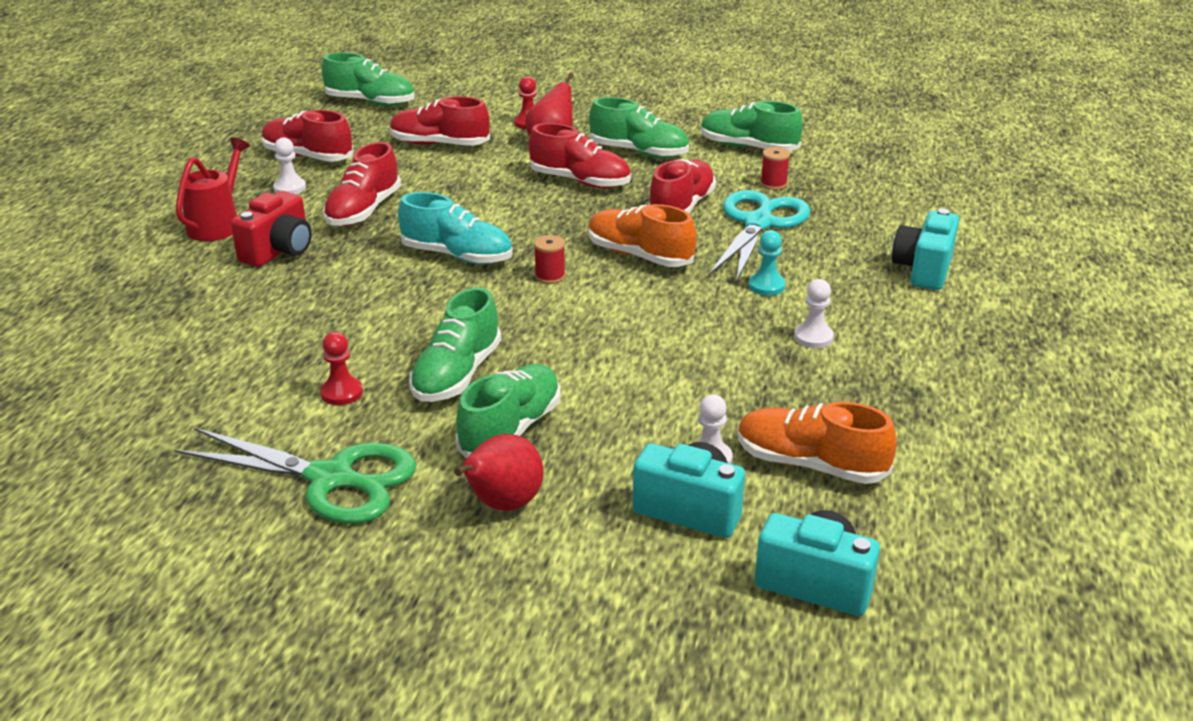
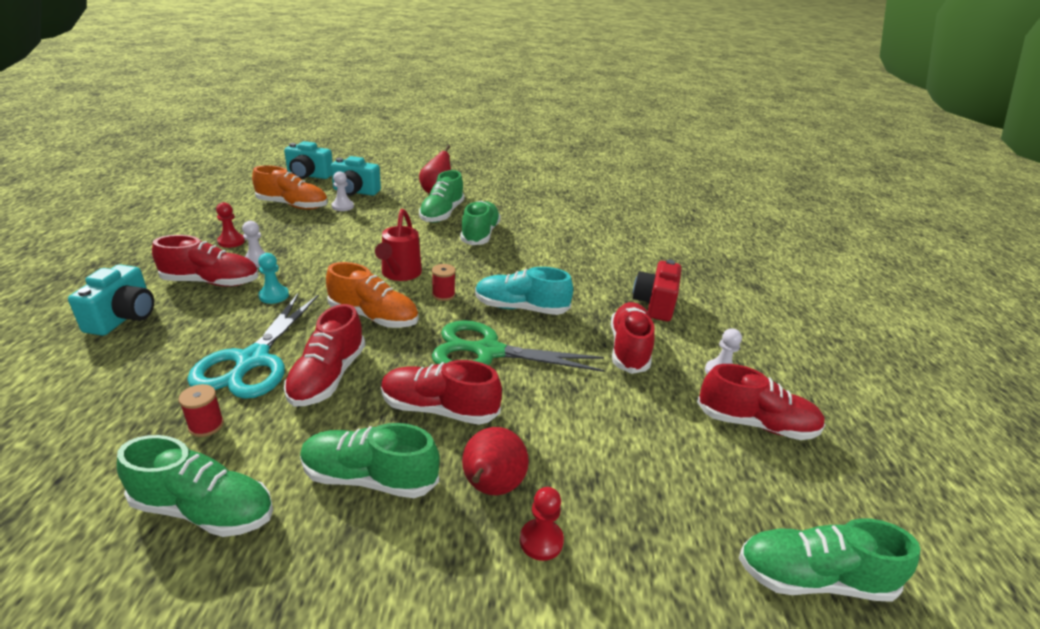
camera: 165 degrees right, 0 degrees up
green scissors [174,428,416,524] -> green scissors moved to [432,320,604,372]
red watering can [176,138,250,241] -> red watering can moved to [375,209,422,281]
red pawn [320,332,363,405] -> red pawn moved to [216,202,245,248]
red shoe [390,96,490,146] -> red shoe moved to [152,235,258,287]

